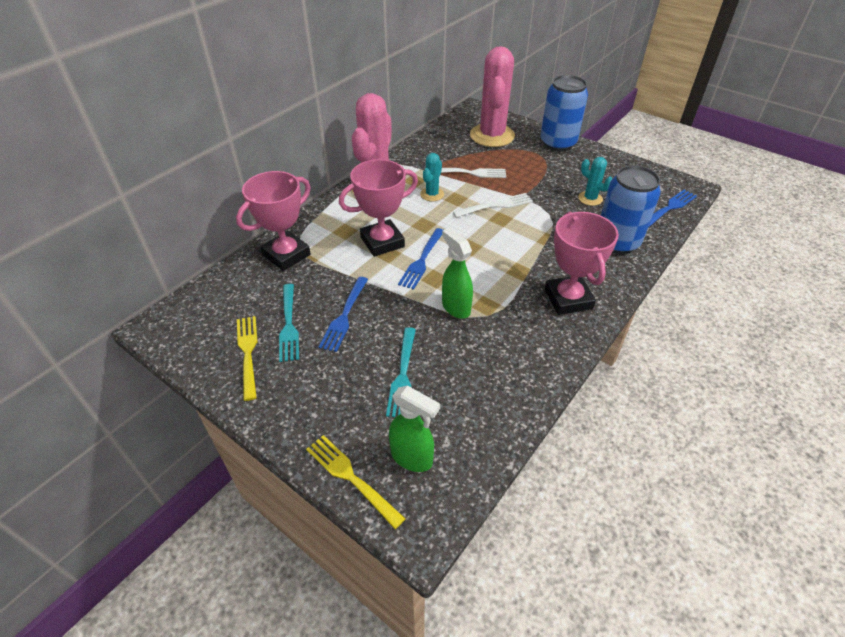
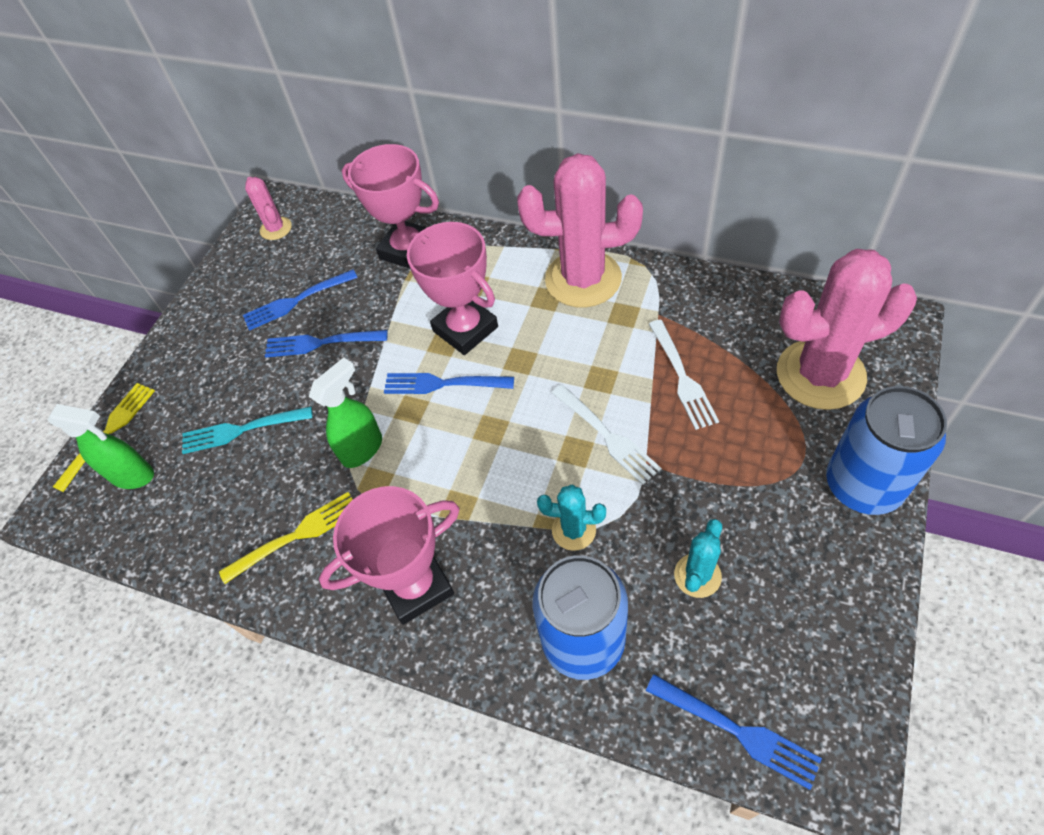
camera: 80 degrees right, 10 degrees up
yellow fork [237,316,258,401] -> yellow fork moved to [219,492,353,584]
turquoise fork [279,284,299,362] -> blue fork [243,270,358,331]
green spray bottle [389,386,440,472] -> green spray bottle turned 90 degrees counterclockwise [47,404,154,489]
turquoise cactus [420,153,444,201] -> turquoise cactus moved to [537,485,606,551]
none -> pink cactus [245,177,292,240]

